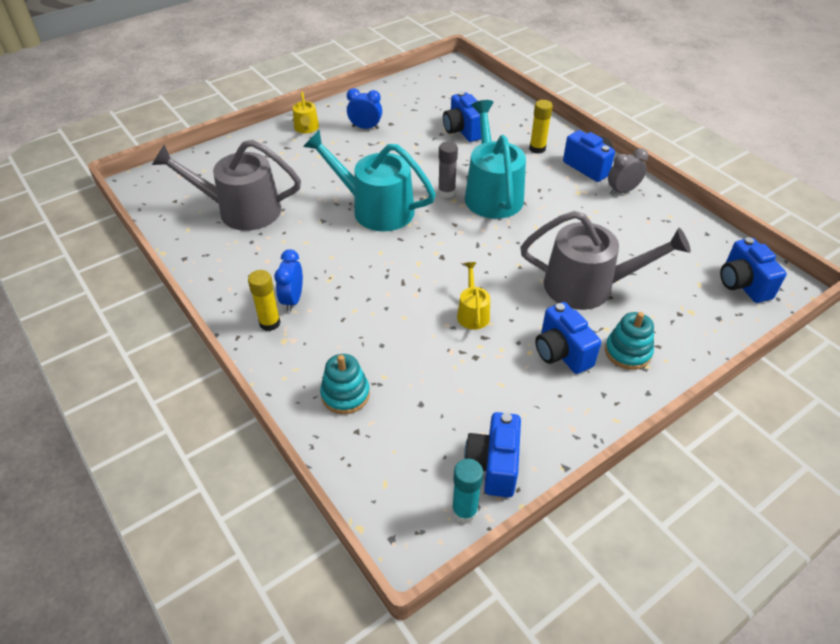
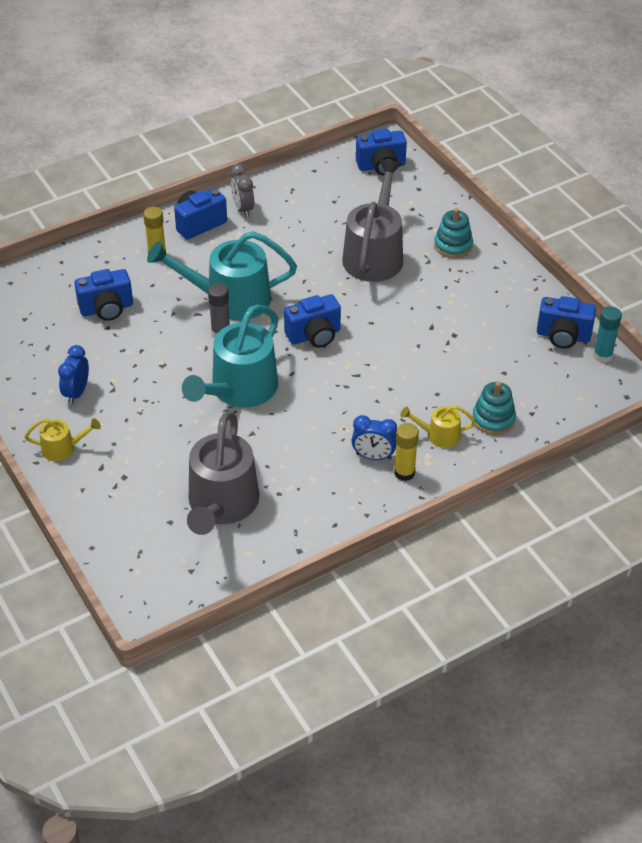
camera: 85 degrees left, 0 degrees up
yellow watering can [457,262,490,330] -> yellow watering can moved to [400,405,476,448]
blue camera [535,302,601,374] -> blue camera moved to [284,294,341,348]

